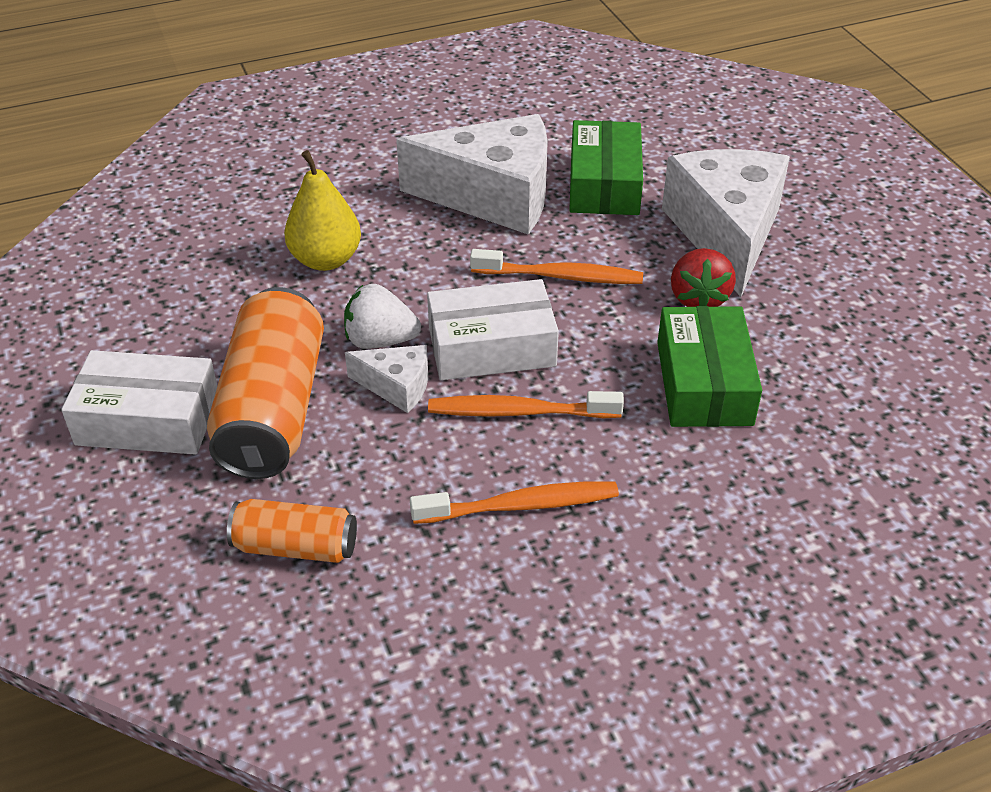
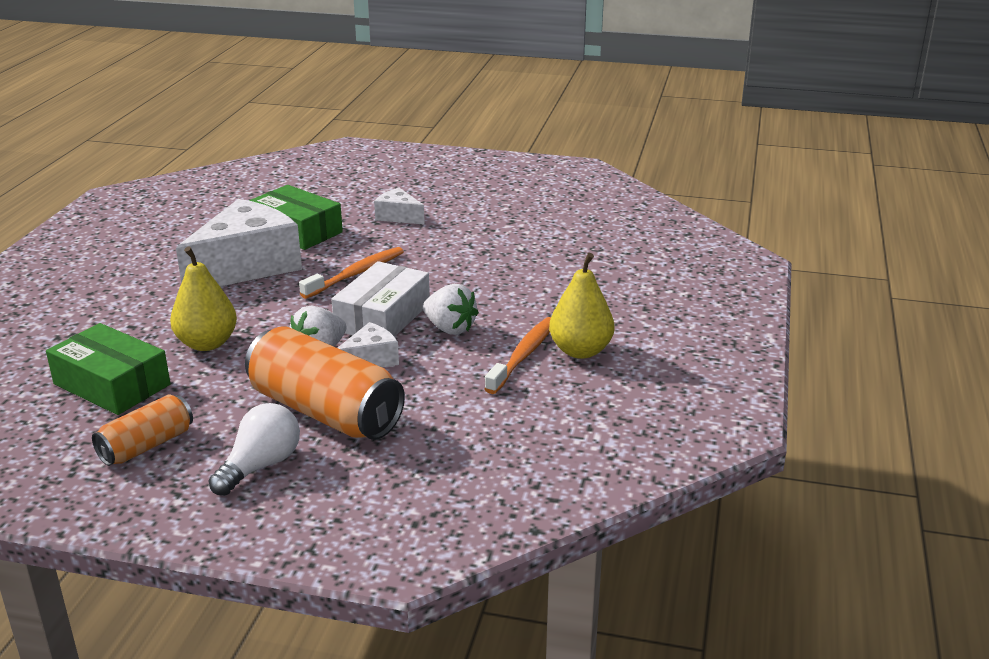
camera: 55 degrees left, 15 degrees down
white box [61,350,217,455] -> white light bulb [209,403,300,496]
orange can [227,499,357,563] -> orange can moved to [92,394,193,466]
orange toothbrush [428,391,624,418] -> white strawberry [423,284,479,335]
green box [657,306,762,427] -> green box moved to [46,323,170,415]
white cheese [662,149,790,297] -> white cheese [374,188,425,225], size x0.47
red strawberry [671,248,736,307] -> none
none -> yellow pear [549,253,614,359]

